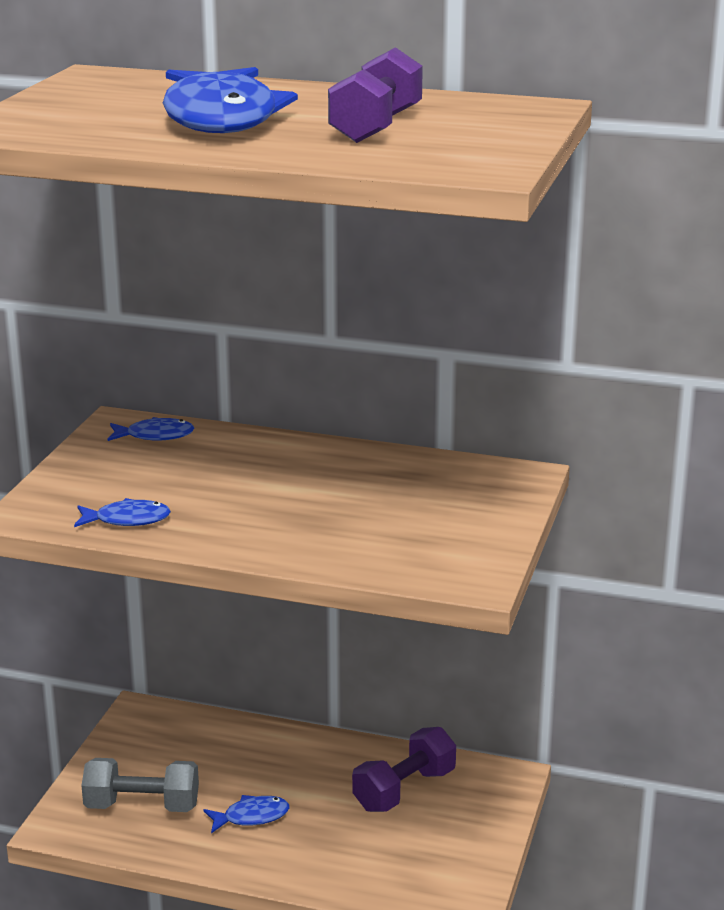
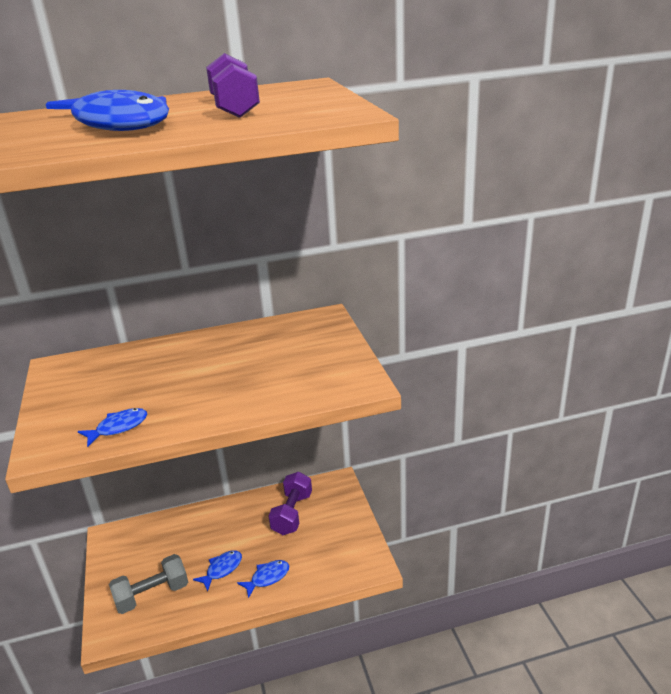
camera: 30 degrees left, 5 degrees up
blue fish [108,417,194,441] -> blue fish moved to [237,560,289,599]

